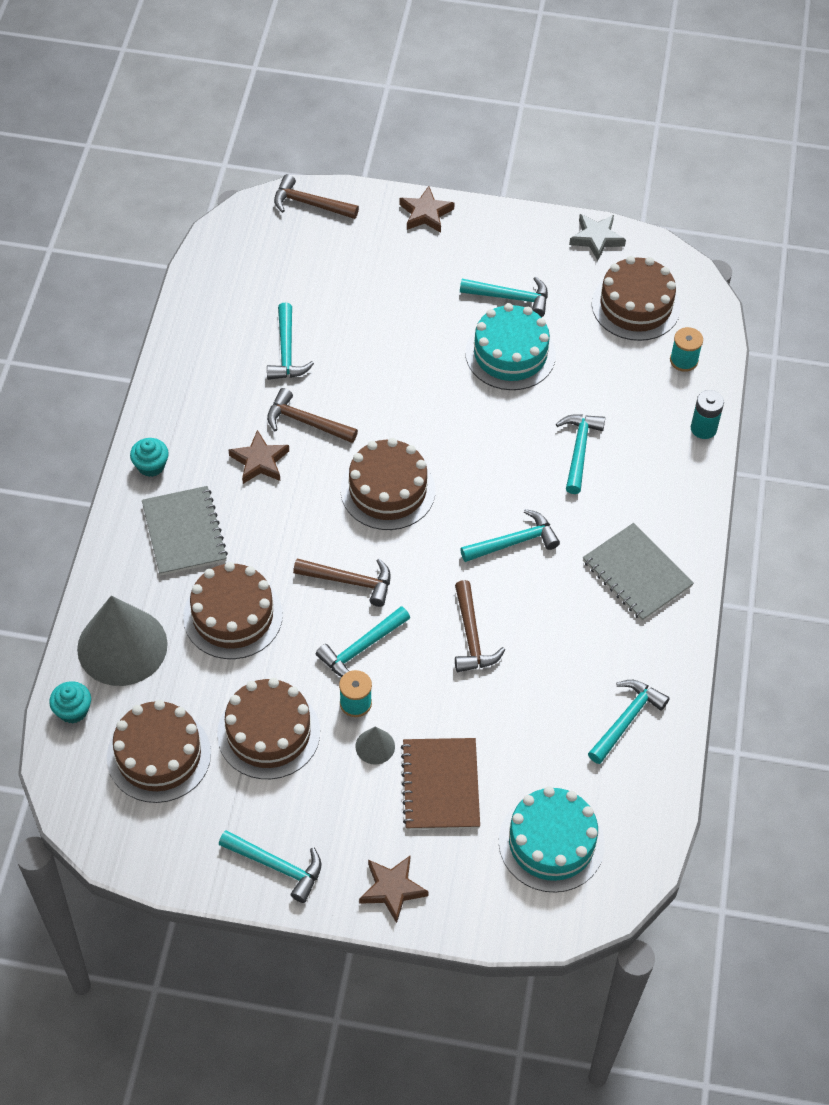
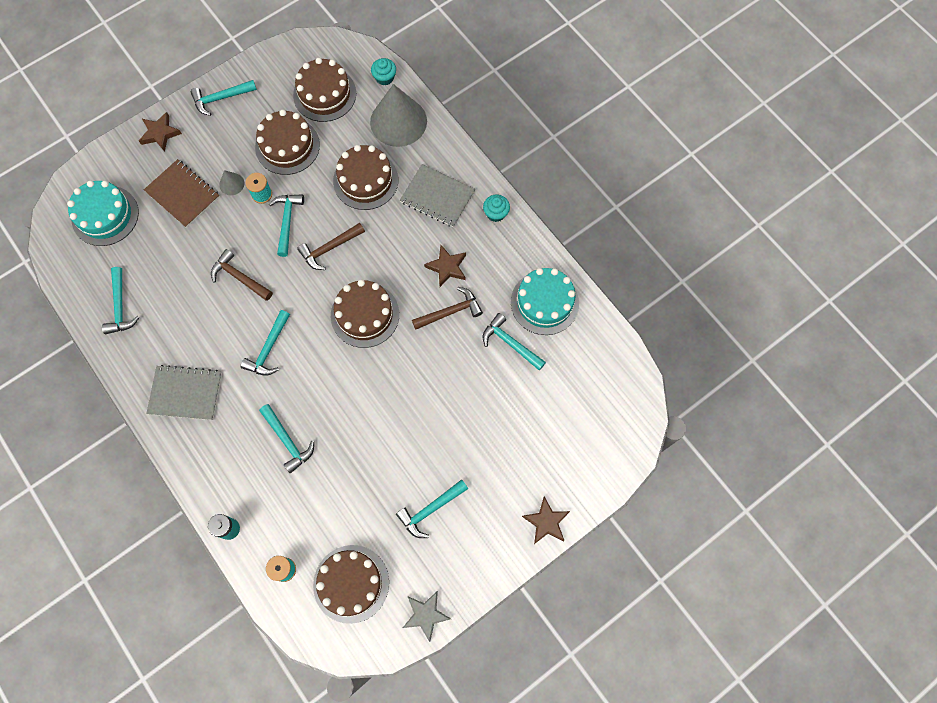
camera: 135 degrees right, 15 degrees up
brown hammer [274,174,359,219] -> none
turquoise cake [465,303,556,390] -> turquoise cake moved to [511,268,579,335]

